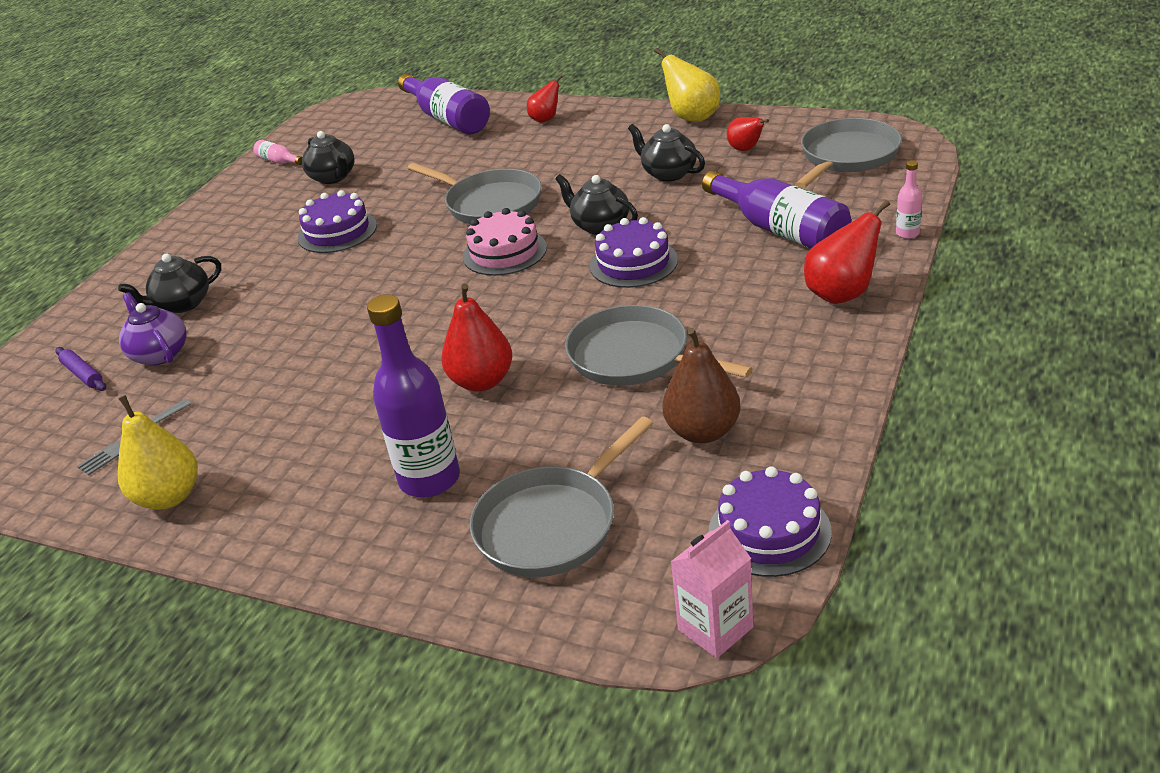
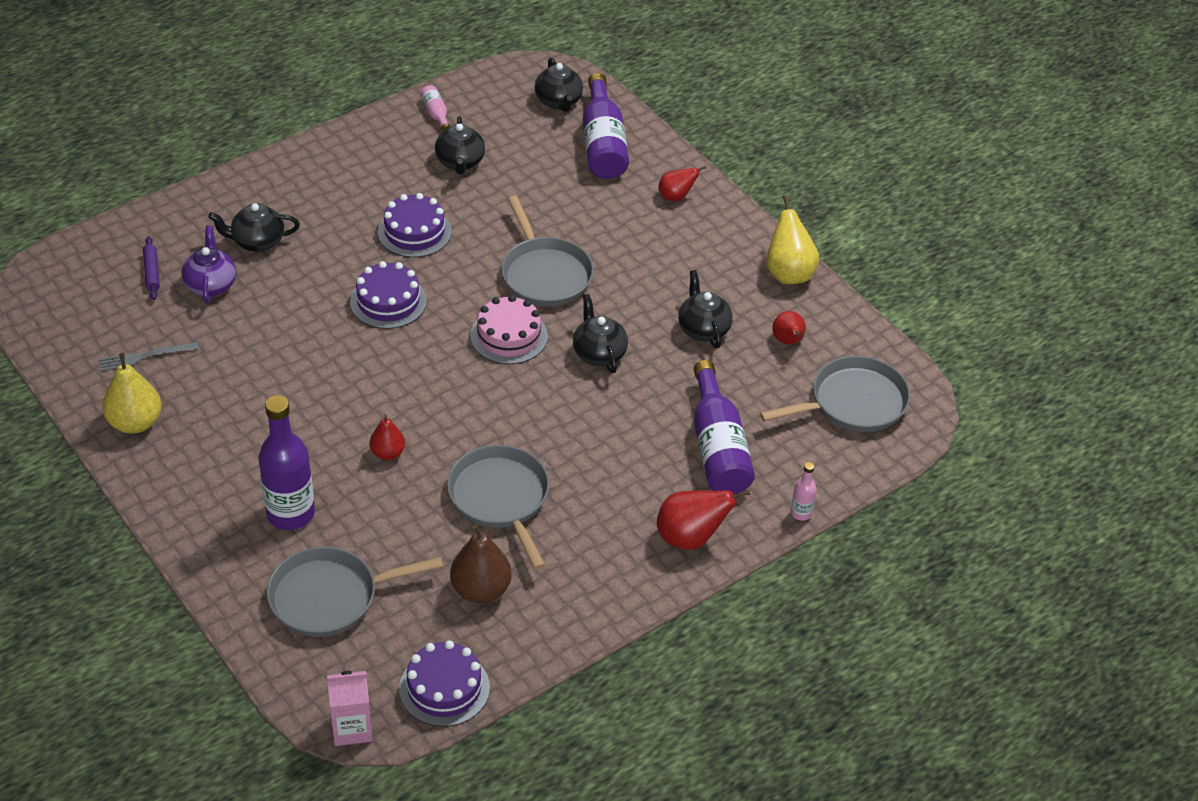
camera: 25 degrees right, 10 degrees up
red pear [441,284,512,392] -> red pear [370,414,405,460], size x0.62
purple cake [590,217,678,288] -> purple cake moved to [350,261,427,329]
none -> black teapot [535,58,583,112]

